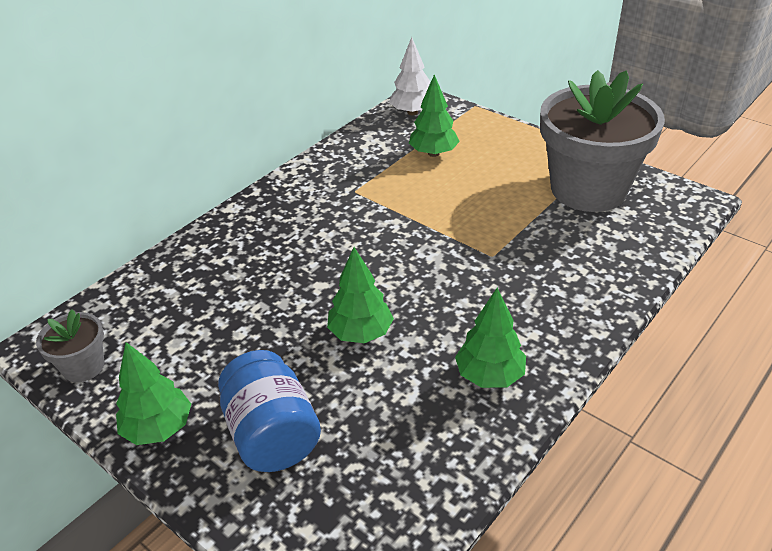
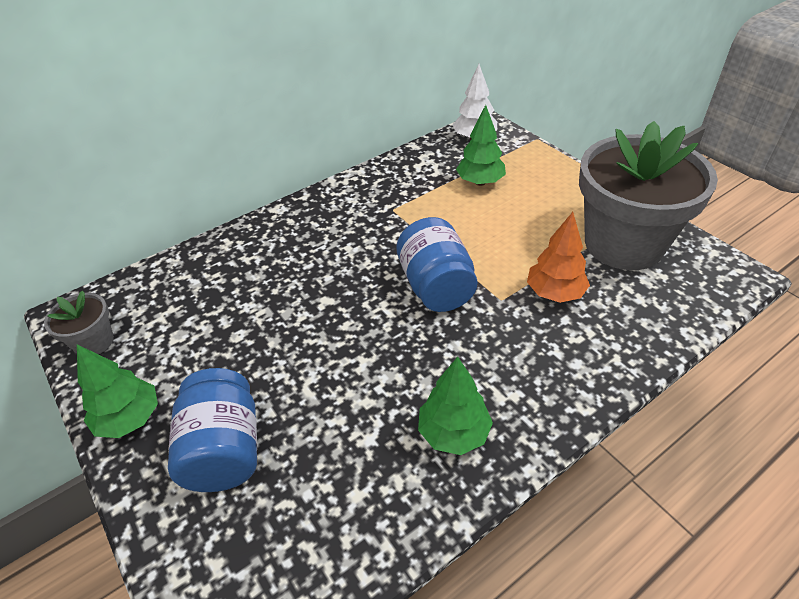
camera: 15 degrees right, 5 degrees up
green tree [327,247,394,343] -> none
none -> blue jar [396,217,478,312]
none -> orange tree [527,212,590,303]

